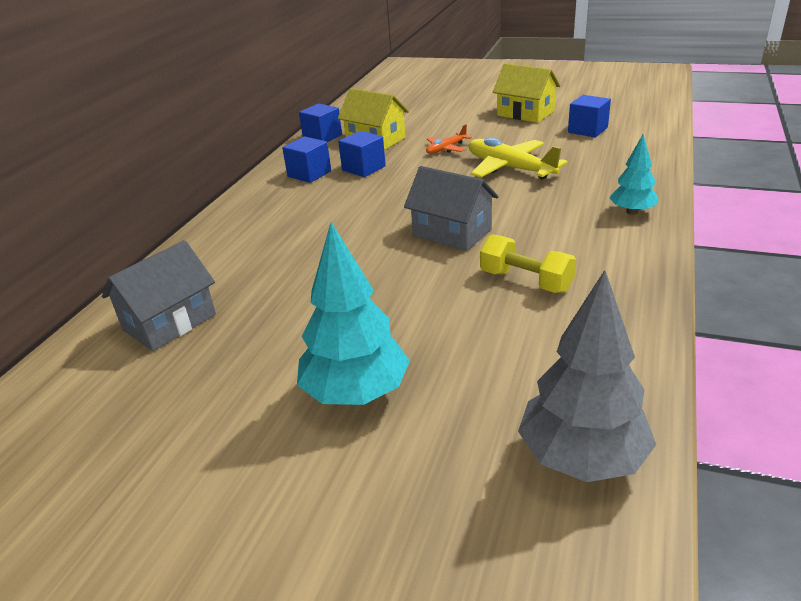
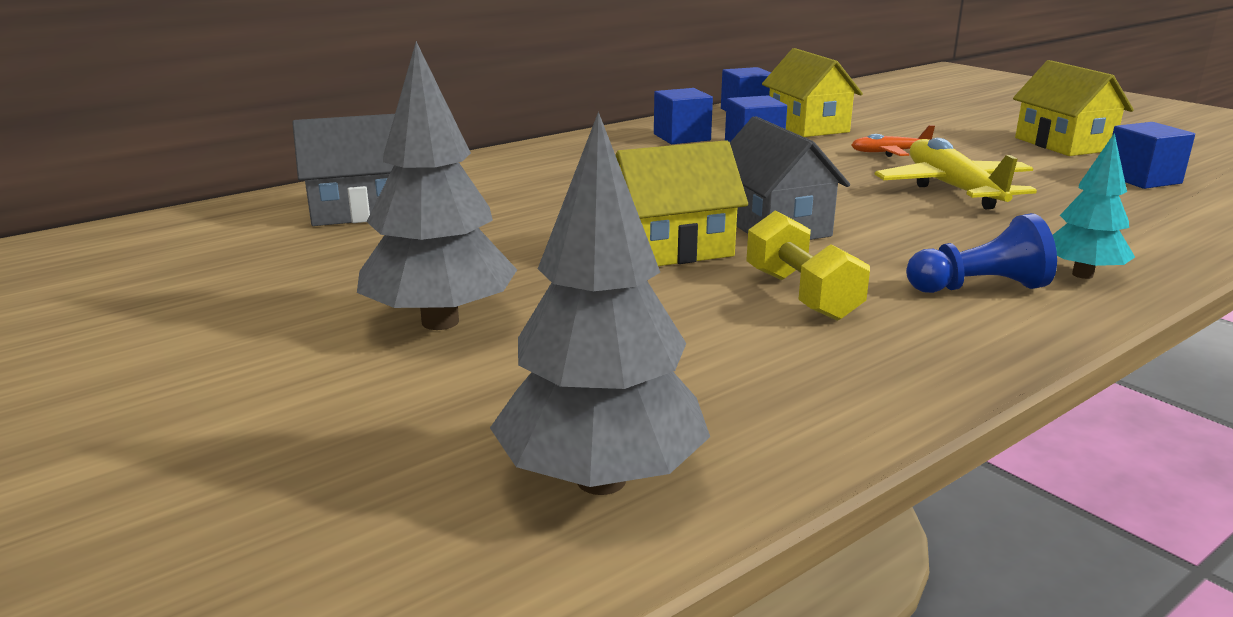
camera: 30 degrees right, 10 degrees down
turquoise tree [297,222,410,405] -> grey tree [357,41,517,330]
none -> yellow house [615,140,748,266]
none -> blue pawn [906,213,1057,293]

